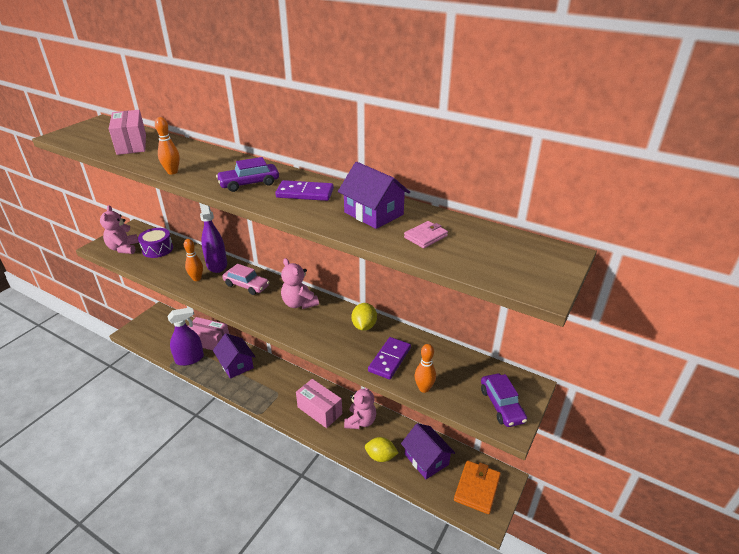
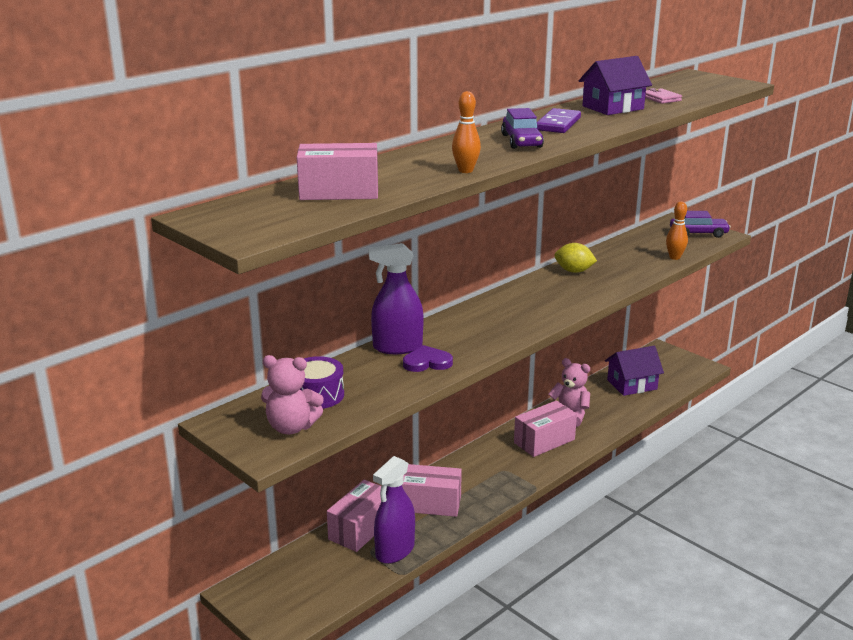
camera: 75 degrees left, 10 degrees down
purple spray bottle [168,308,204,366] -> purple spray bottle turned 135 degrees counterclockwise [373,456,415,564]
orange bowling pin [184,239,203,281] -> purple heart [403,345,453,372]
purple house [213,333,255,379] -> pink box [402,464,462,517]
pink car [222,264,270,295] -> none
pink teddy bear [281,258,319,309] -> none
yellow lemon [365,437,398,462] -> none
purple domino [368,337,411,379] -> none
orange wallet [454,460,501,514] -> none

